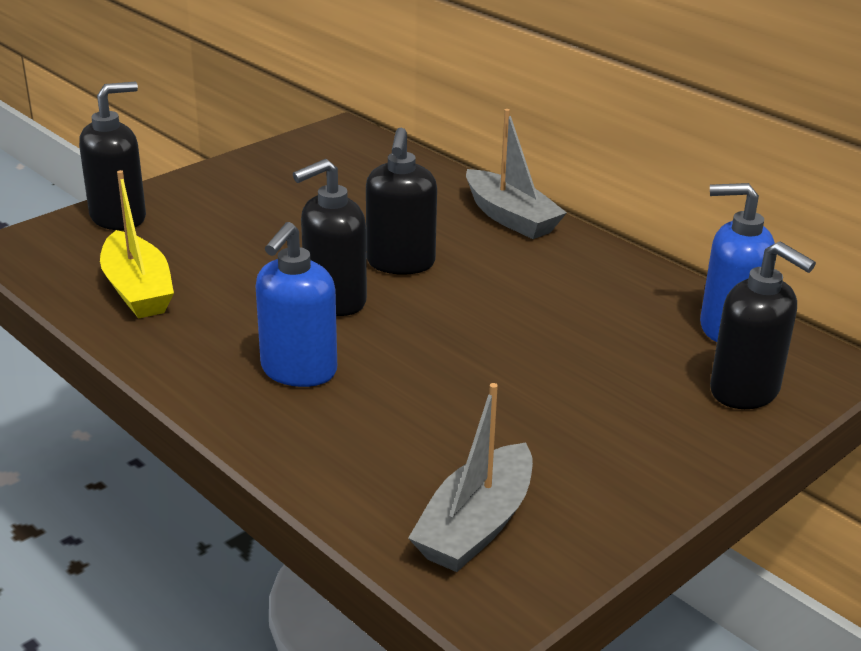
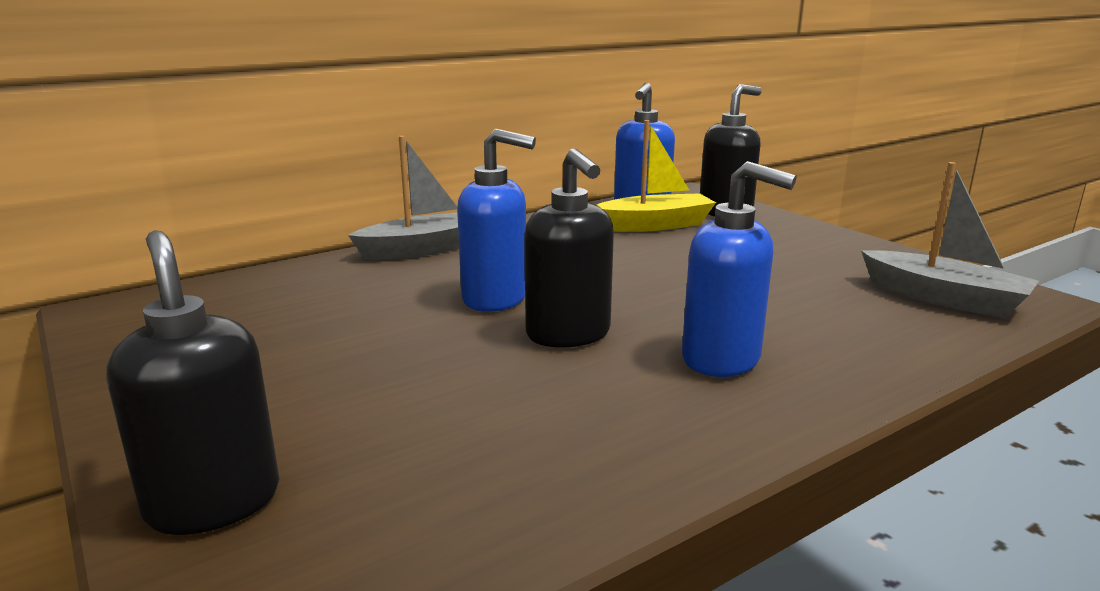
camera: 80 degrees left, 10 degrees down
yellow boat [100,170,174,319] -> yellow boat moved to [597,120,716,232]
black soap dispenser [366,128,437,275] -> blue soap dispenser [457,129,536,312]

